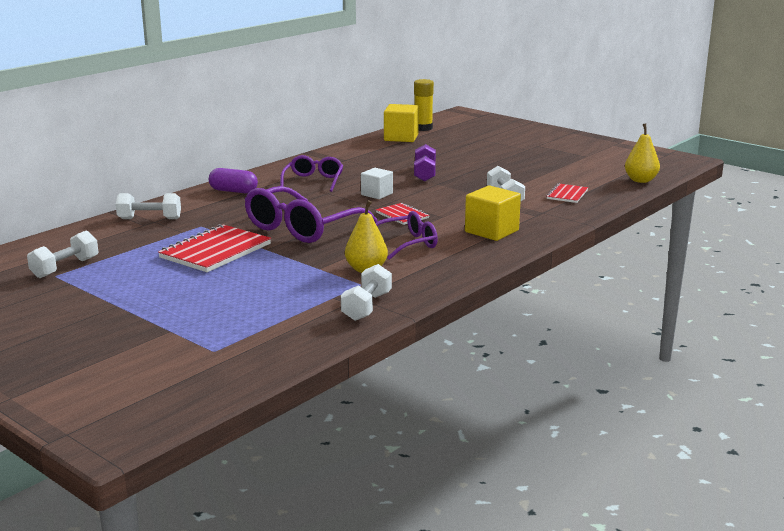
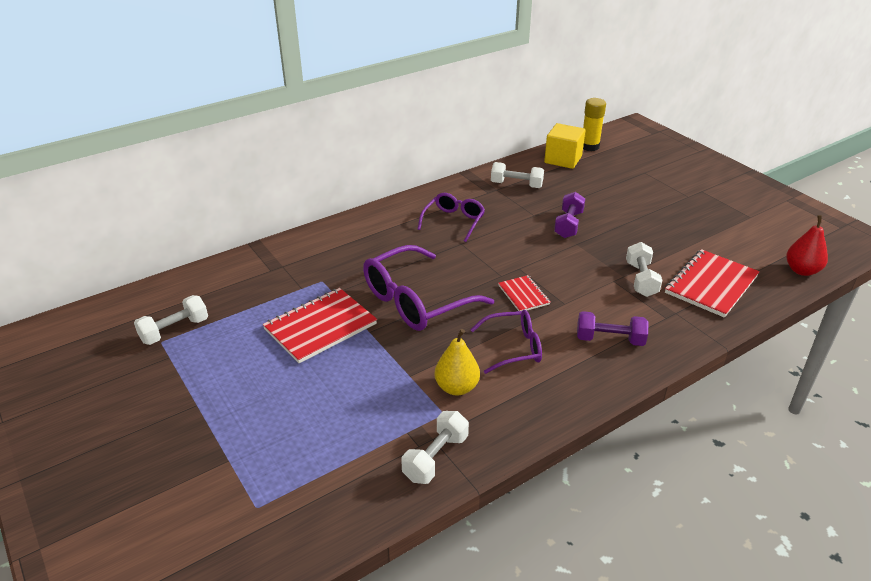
camera: 15 degrees right, 15 degrees up
white dumbbell [116,193,181,219] -> white dumbbell moved to [491,162,544,188]
purple capsule [209,168,258,193] -> none
white cube [361,168,393,199] -> none
yellow cube [465,186,521,241] -> purple dumbbell [577,311,649,346]
red notebook [546,183,588,203] -> red notebook [665,249,760,318], size x1.85
yellow pear [625,123,660,183] -> red pear [786,215,828,276]

